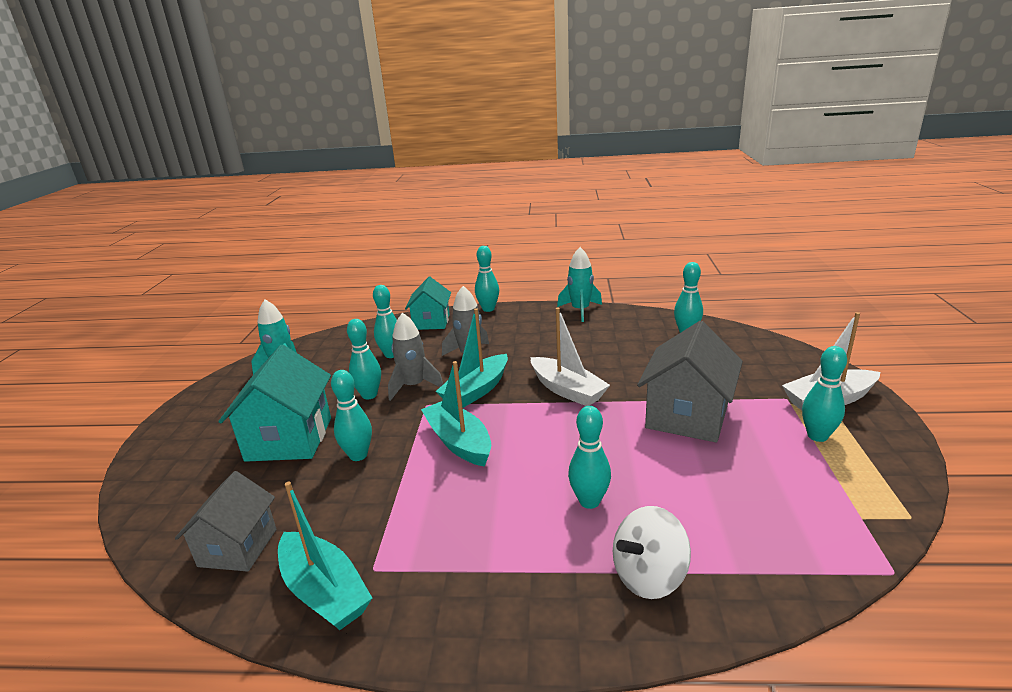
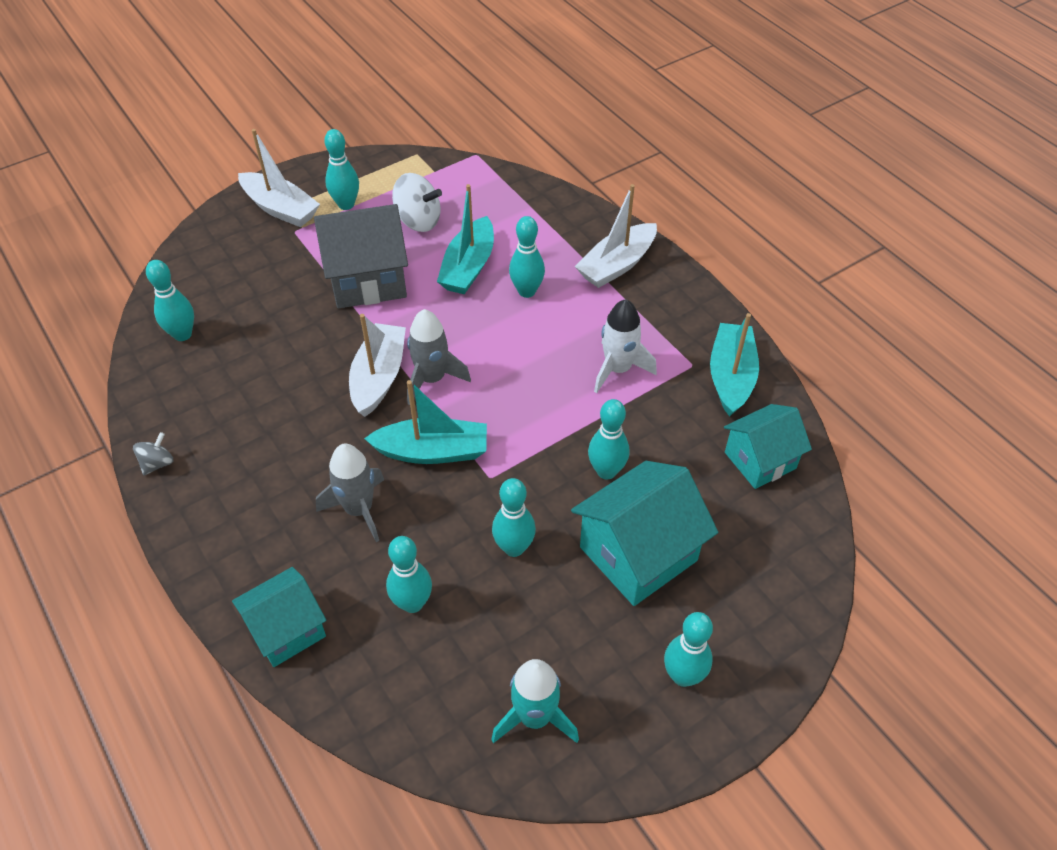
camera: 130 degrees left, 25 degrees up
grey house [175,471,276,572] -> turquoise house [724,404,812,489]
grey rocket [388,313,443,401] -> grey rocket moved to [407,309,471,405]
turquoise boat [421,361,491,467] -> turquoise boat moved to [437,184,494,294]
turquoise bowling pin [475,246,499,312] -> turquoise bowling pin moved to [664,612,713,687]
turquoise rocket [557,247,602,322] -> grey spinning top [133,432,173,476]
white spinning top [613,506,691,599] -> white spinning top moved to [392,173,442,232]
none -> white boat [575,184,657,288]
none -> white rocket [594,299,657,393]

